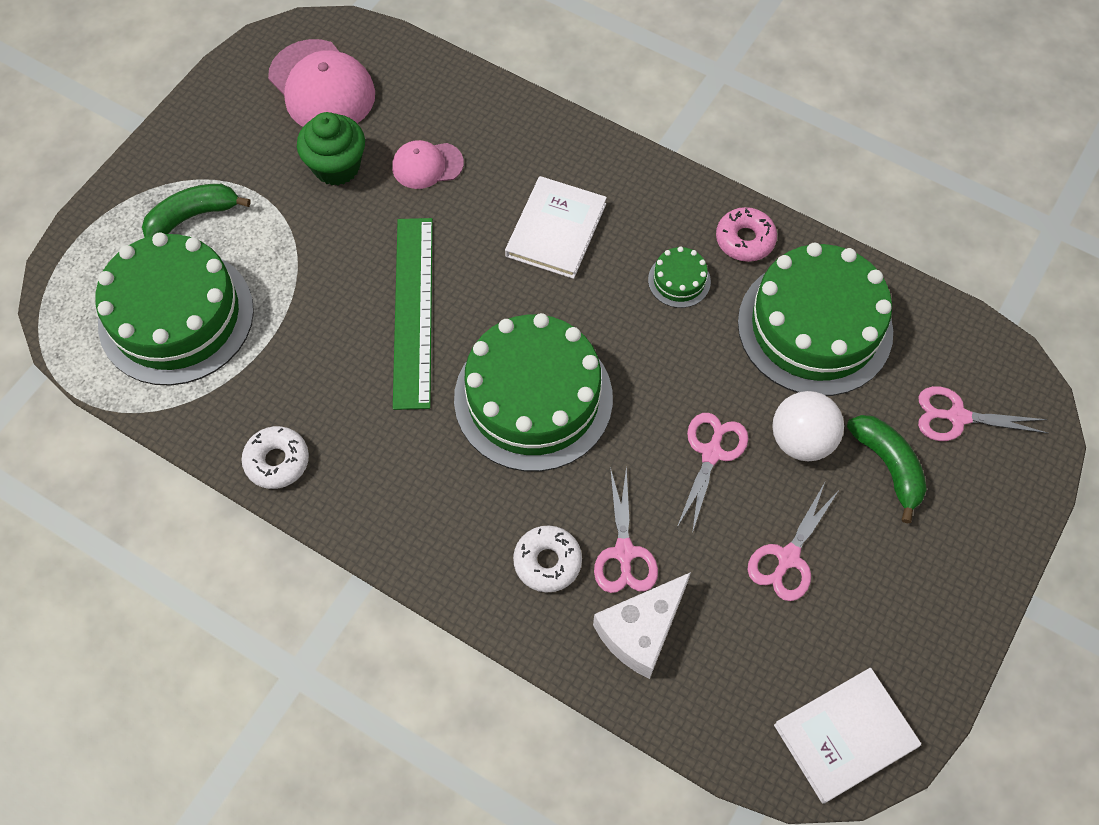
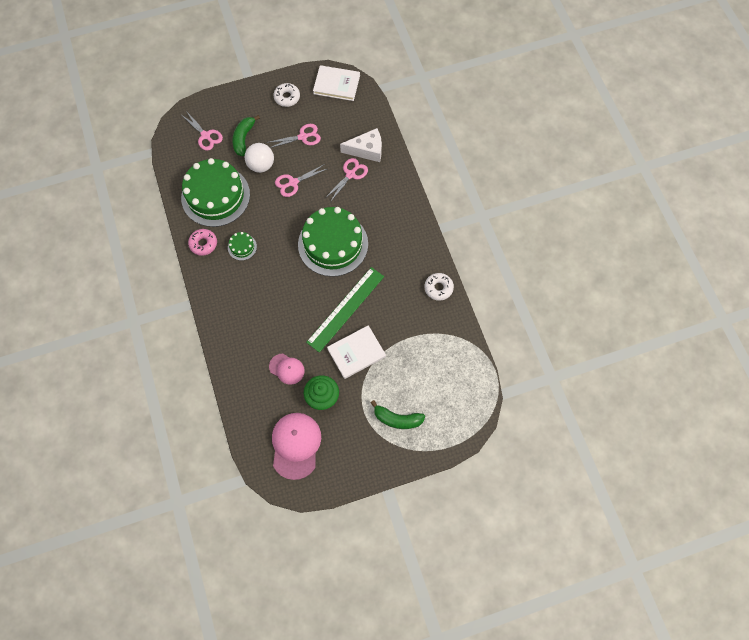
camera: 140 degrees left, 5 degrees up
green cake [95,232,254,386] -> none
white book [505,176,607,279] -> white book moved to [327,325,386,379]
white donut [513,525,582,593] -> white donut moved to [274,83,300,107]

